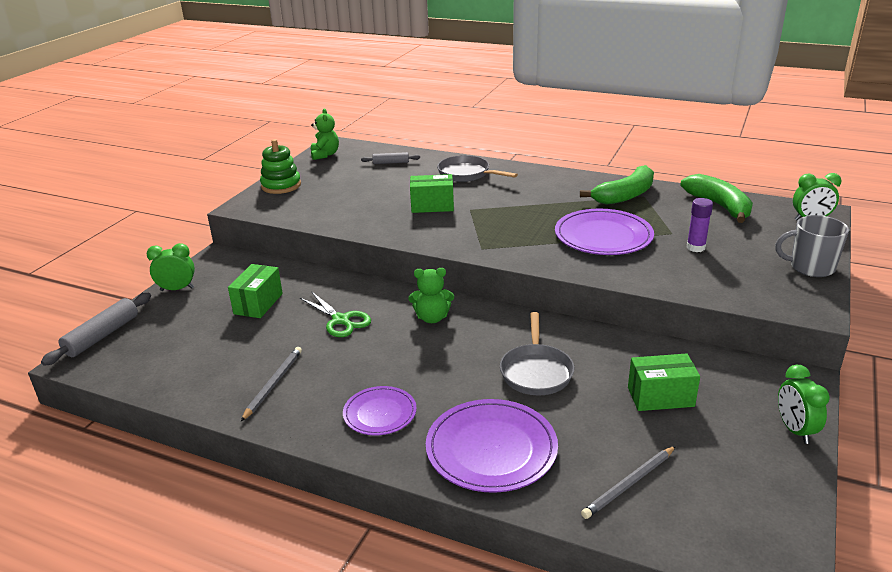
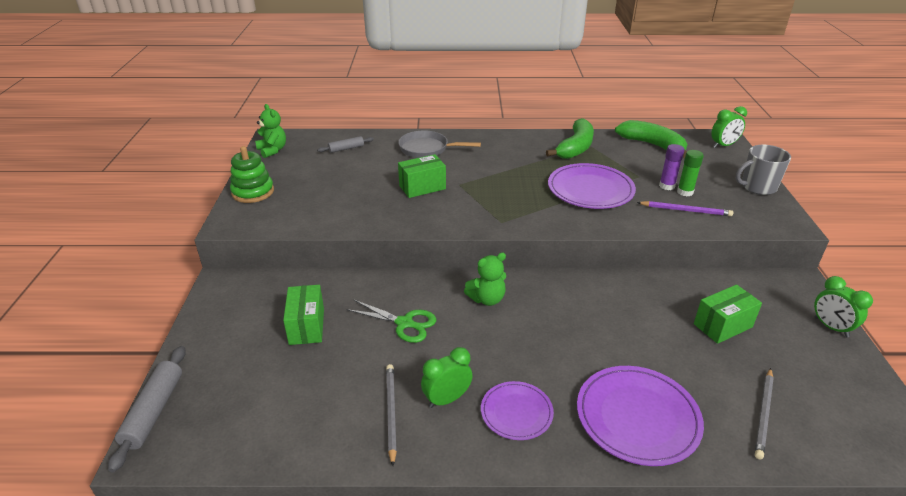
camera: 25 degrees left, 5 degrees up
green clock [147,243,195,291] -> green clock moved to [421,347,473,408]
grey pan [500,312,574,395] -> none
none -> purple pencil [637,201,733,216]
none -> green glue stick [677,150,704,196]

